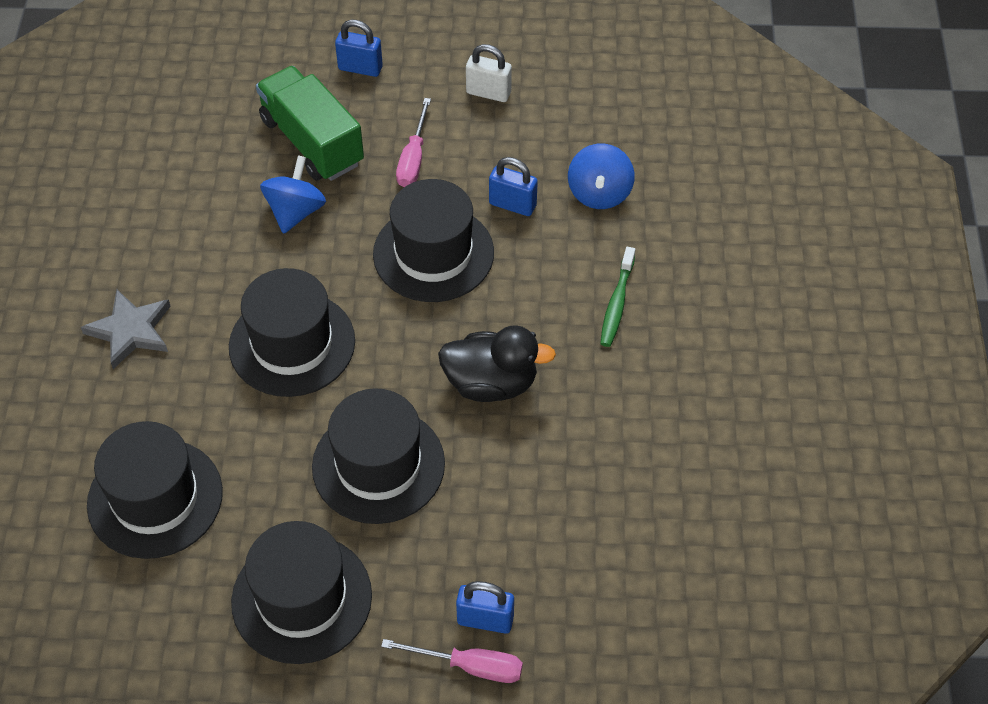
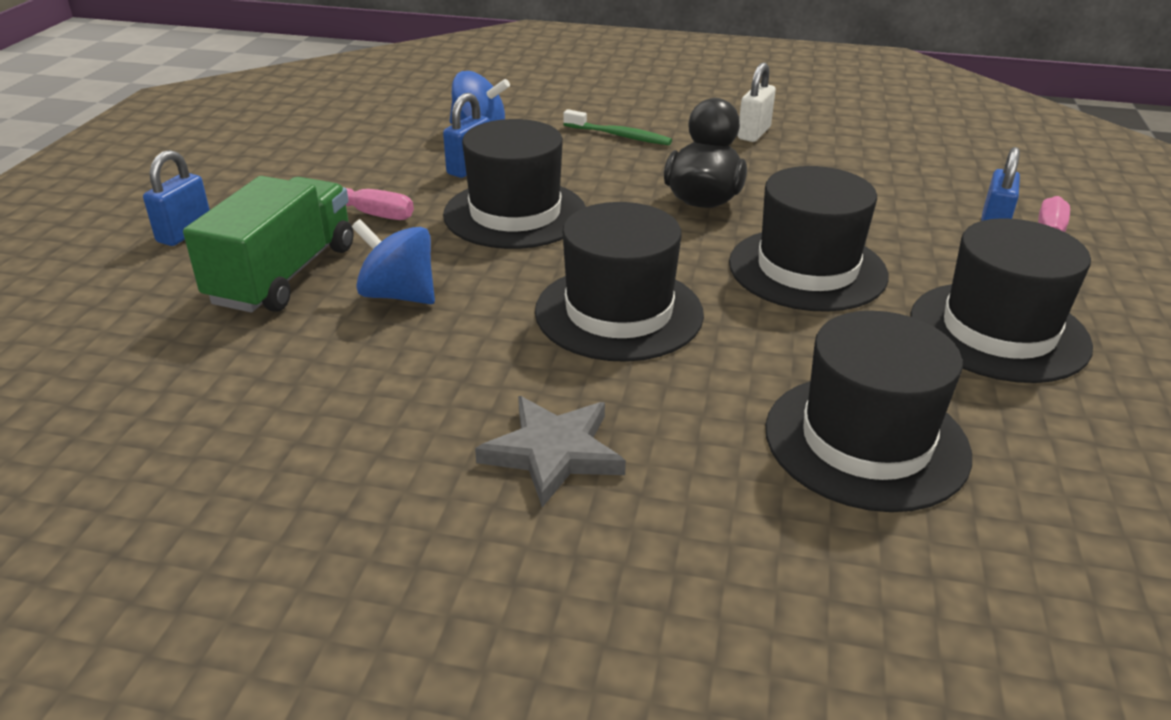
camera: 80 degrees left, 20 degrees down
green truck [256,66,364,181] -> green truck turned 135 degrees clockwise [183,176,353,312]
white padlock [466,44,512,102] -> white padlock moved to [738,62,776,142]

